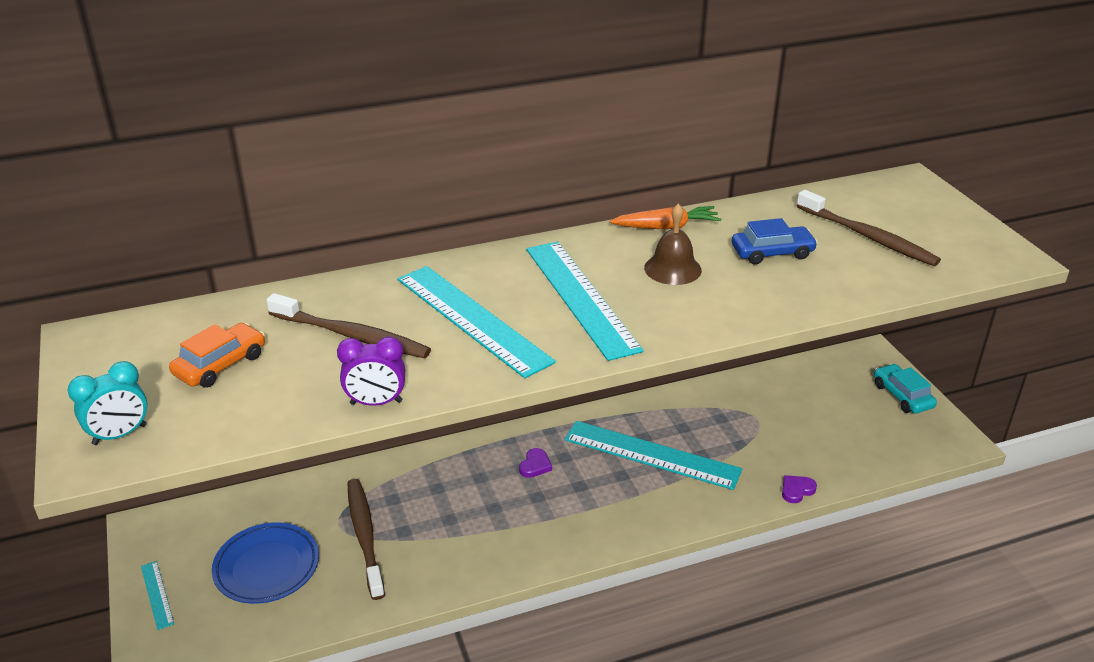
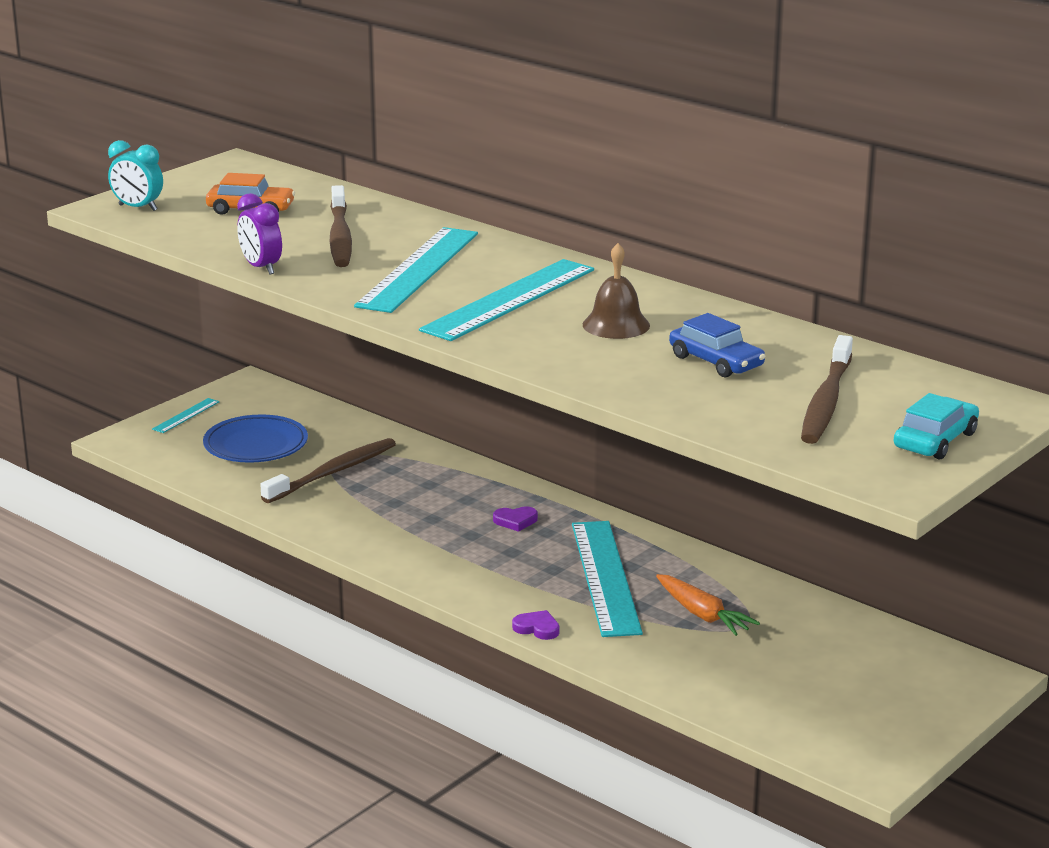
camera: 60 degrees right, 10 degrees down
orange carrot [610,206,721,230] -> orange carrot moved to [656,574,760,636]
purple heart [782,475,817,503] -> purple heart moved to [512,610,559,640]
turquoise car [874,364,937,413] -> turquoise car moved to [894,393,979,460]

